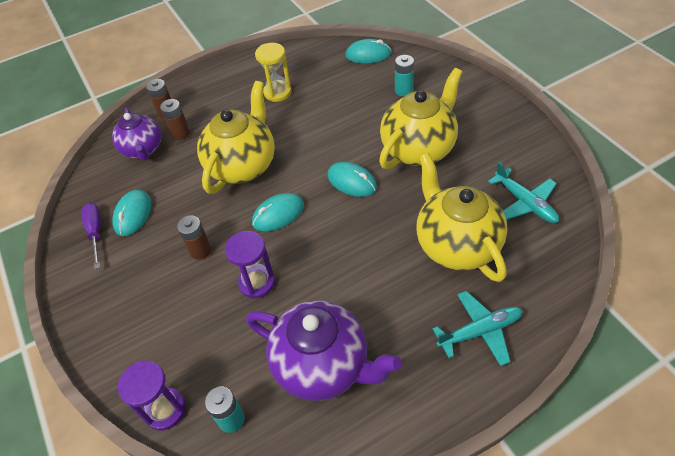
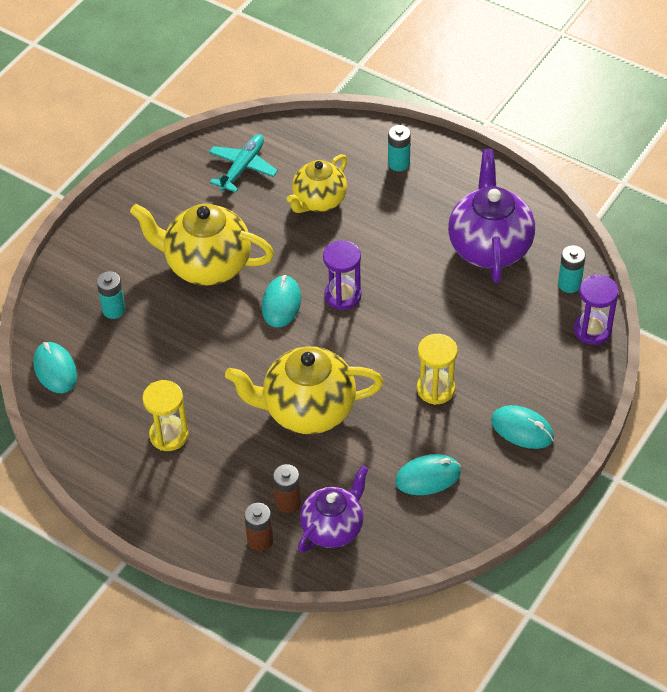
camera: 120 degrees left, 0 degrees up
purple screwdriver [81,202,101,269] -> none
brown battery [177,215,211,260] -> yellow hourglass [417,334,458,405]
purple hourglass [225,231,275,299] -> purple hourglass moved to [323,240,361,310]
turquoise mouse [252,193,304,231] -> turquoise mouse moved to [491,405,554,449]
yellow teapot [416,153,507,282] -> yellow teapot [287,154,347,213], size x0.65
turquoise plane [432,291,523,366] -> turquoise battery [388,125,411,171]

